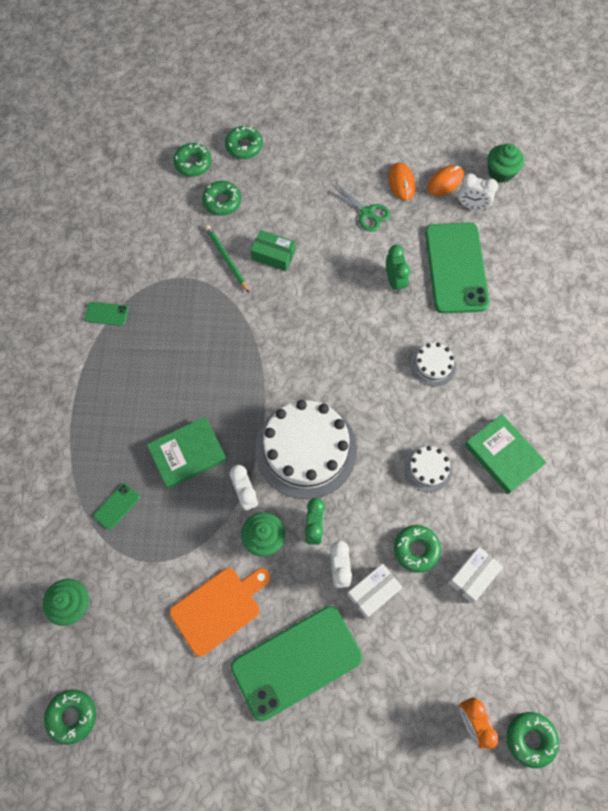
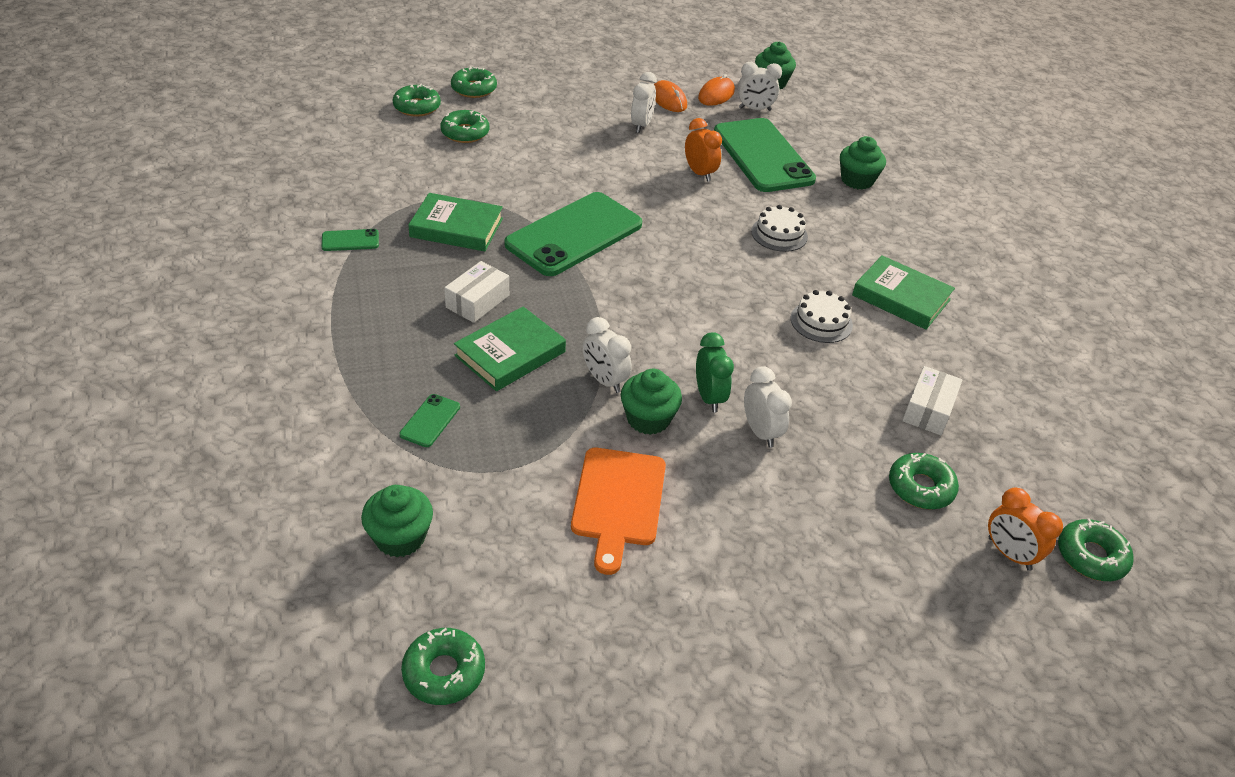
camera: 20 degrees left, 25 degrees down
orange cutting board [170,568,270,656] -> orange cutting board turned 150 degrees clockwise [571,448,666,575]
green pencil [205,225,249,293] -> none
green phone [231,606,363,721] -> green phone moved to [505,192,642,276]
green box [250,230,295,271] -> none
white cake [255,400,357,499] -> none
green scissors [328,184,391,232] -> white clock [631,72,657,133]
white box [347,563,403,618] -> white box moved to [444,261,509,323]
green clock [386,245,410,294] -> orange clock [685,118,722,182]
green donut [394,525,441,573] -> green donut moved to [889,453,959,509]
none -> green book [408,193,503,251]
none -> green cupcake [840,136,886,190]

